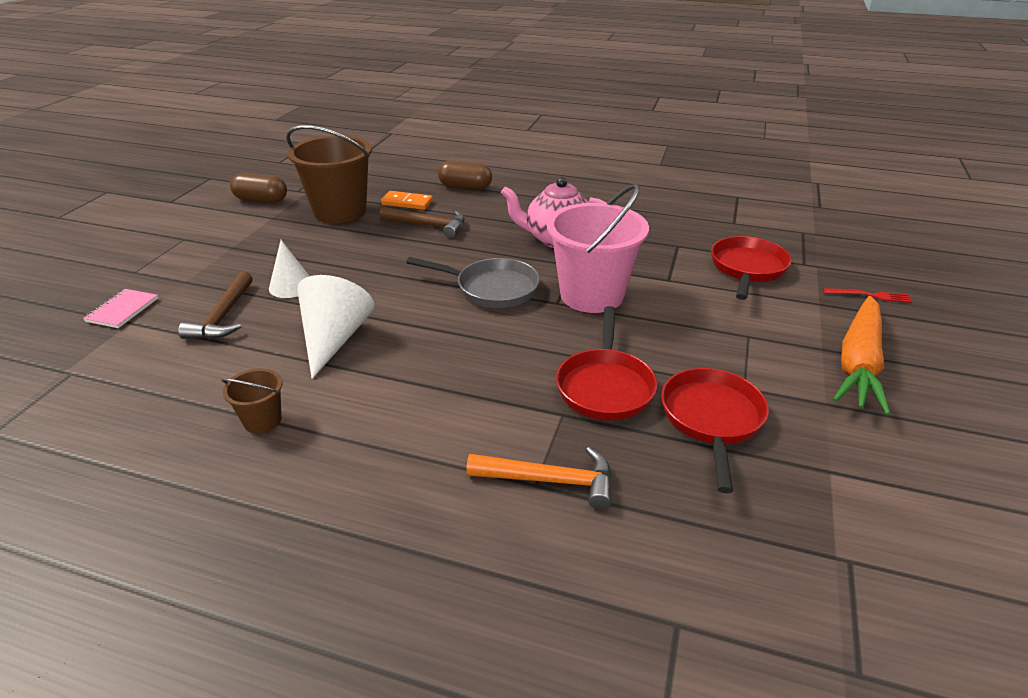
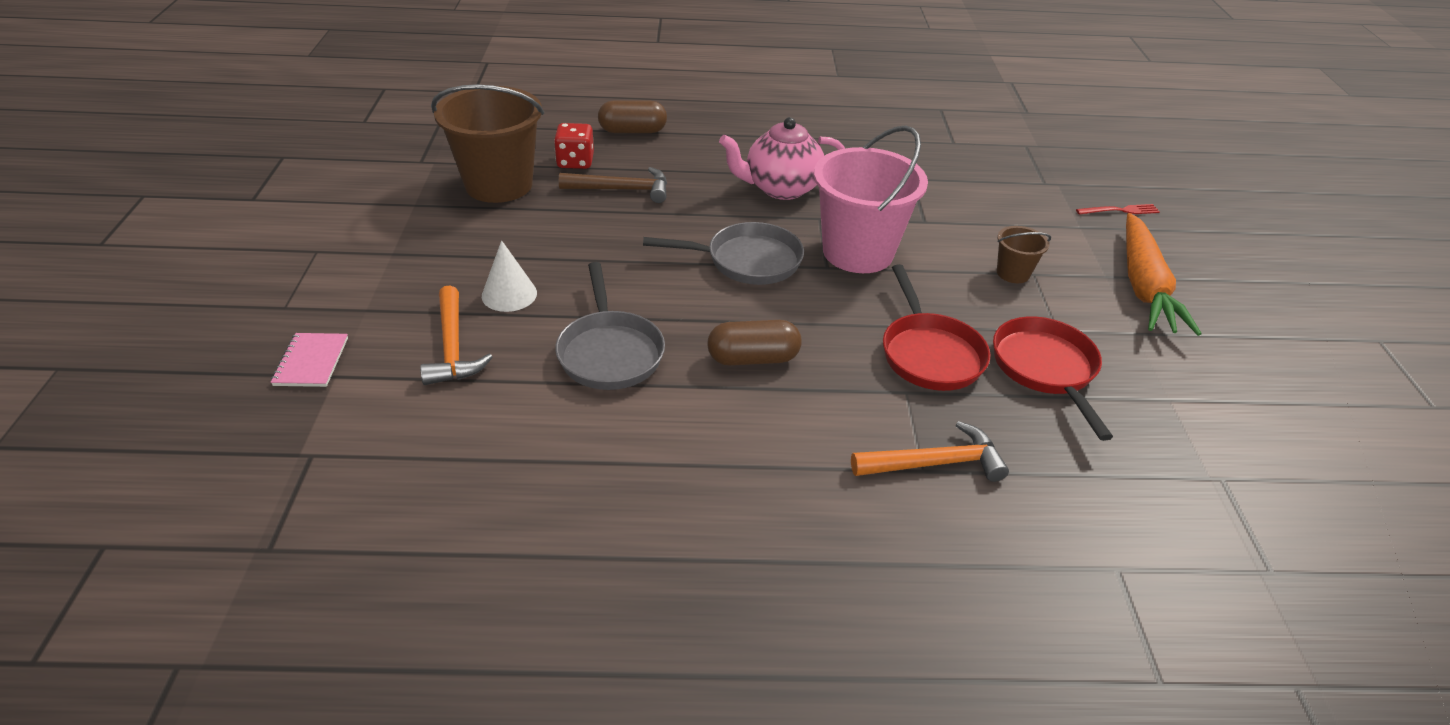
camera: 20 degrees left, 5 degrees up
brown hammer [178,271,253,339] -> orange hammer [420,285,493,385]
brown bucket [221,368,282,433] -> brown bucket moved to [997,226,1051,283]
brown capsule [230,173,287,203] -> brown capsule moved to [707,320,802,366]
white cone [297,275,374,379] -> grey pan [555,262,665,390]
orange domino [381,191,433,210] -> red dice [554,123,594,169]
red pan [711,236,792,300] -> none

